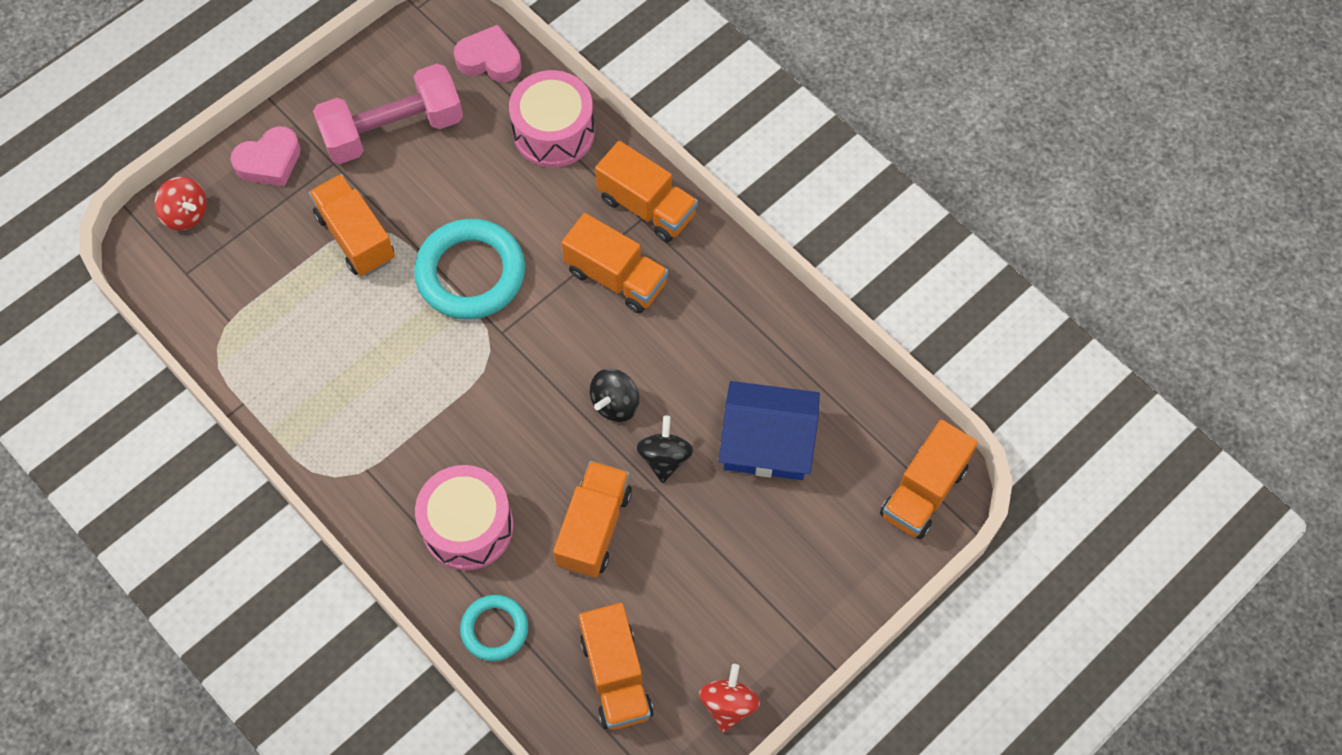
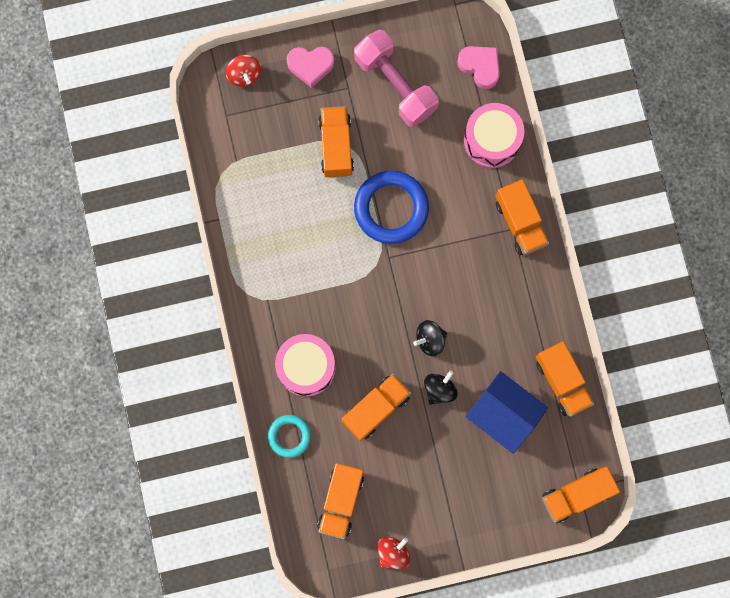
camera: 30 degrees right, 15 degrees up
pink dumbbell [313,64,463,164] -> pink dumbbell turned 45 degrees clockwise [354,30,439,127]
turquoise ring [414,219,525,320] -> blue ring [354,171,429,244]
orange truck [562,213,668,313] -> orange truck moved to [536,341,594,417]

